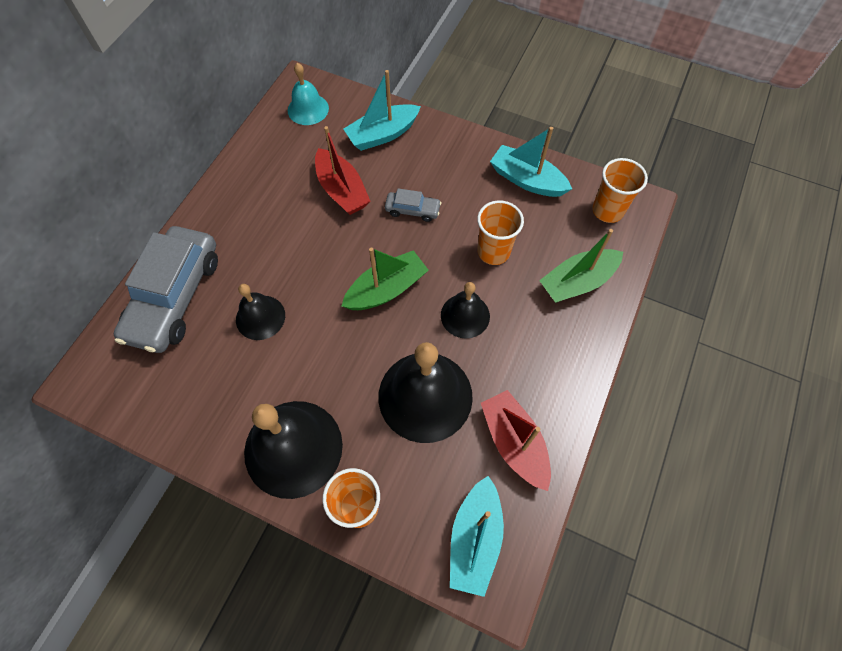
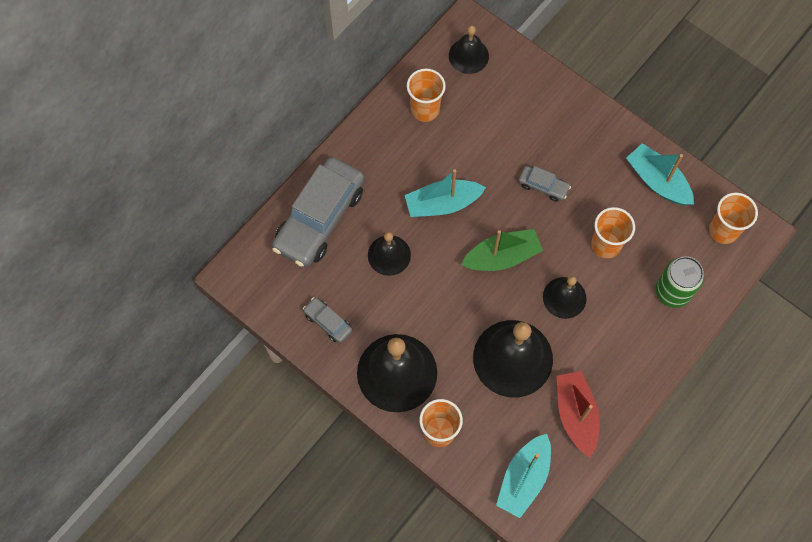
camera: 15 degrees right, 5 degrees up
turquoise bell [288,63,329,125] -> black bell [449,25,489,74]
red boat [315,126,371,215] -> none
turquoise boat [343,70,421,151] -> turquoise boat moved to [405,169,486,217]
green boat [539,229,623,303] -> green can [655,256,704,308]
none -> grey car [303,297,352,343]
none -> orange cup [407,68,446,122]

